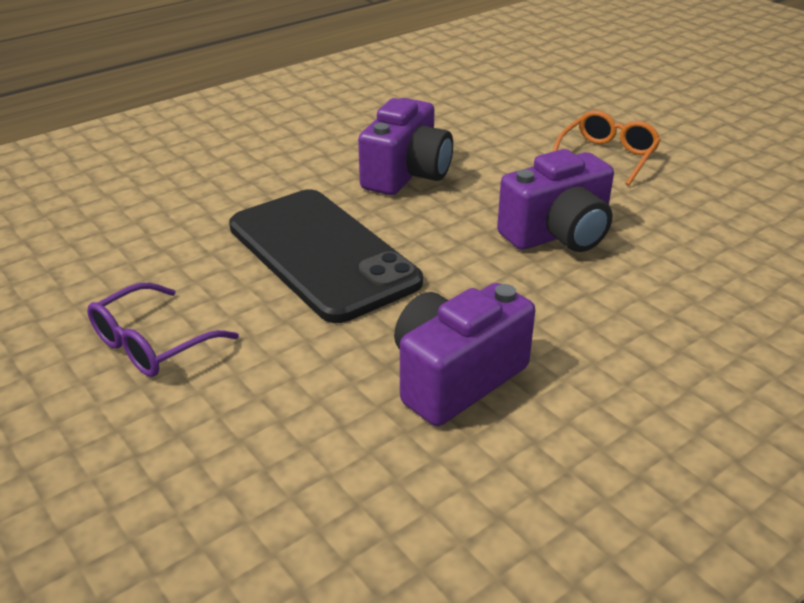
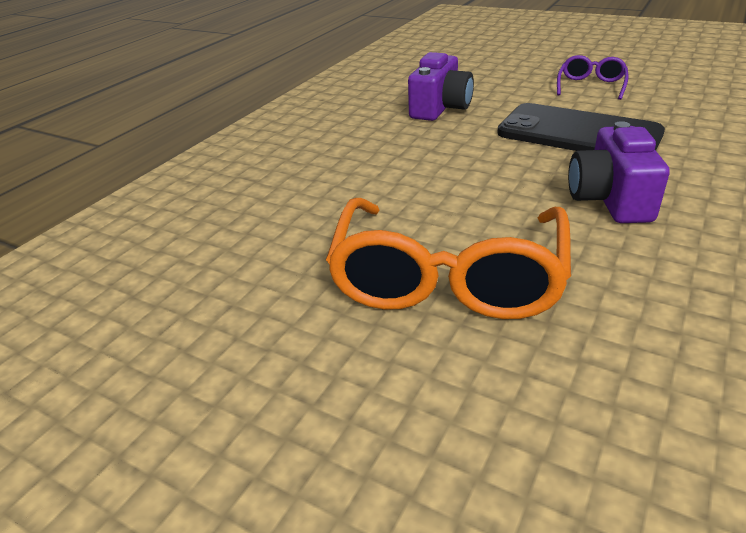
camera: 160 degrees right, 0 degrees up
purple camera [497,149,614,252] -> none
orange glasses [553,110,661,186] -> orange glasses [326,198,571,319], size x2.06

